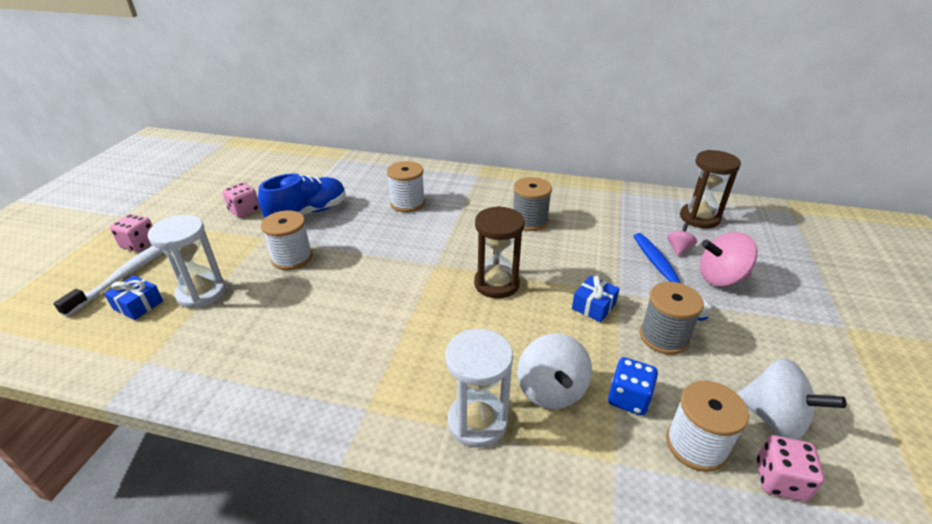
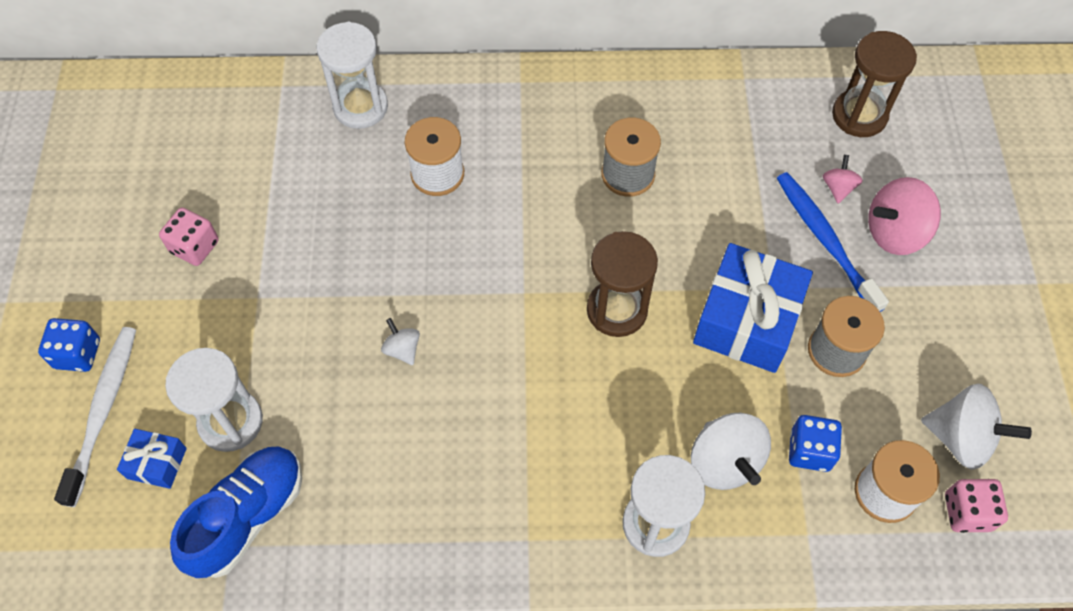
camera: 15 degrees left, 25 degrees up
pink dice [110,214,153,252] -> blue dice [38,318,100,372]
blue shoe [258,173,346,218] -> blue shoe moved to [170,446,302,578]
white spool [261,210,313,270] -> none
blue gift [572,276,620,322] -> blue gift [693,243,813,373], size x2.07
none -> white hourglass [316,22,388,129]
none -> white spinning top [381,318,420,365]

